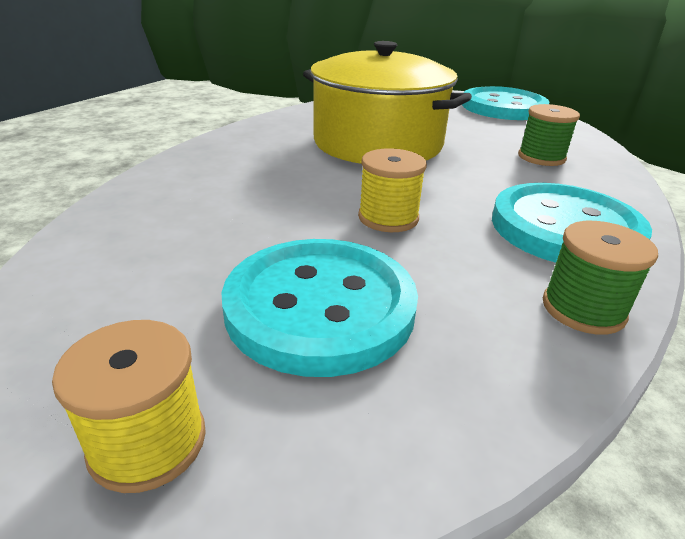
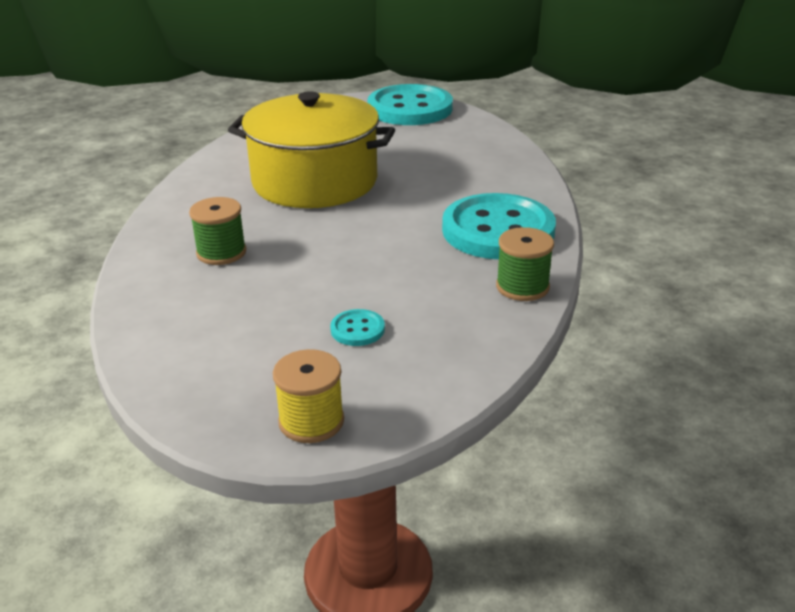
camera: 20 degrees left, 0 degrees up
turquoise button [221,239,418,377] -> turquoise button [330,309,385,346], size x0.41
yellow spool [358,148,427,232] -> none
green spool [518,104,580,166] -> green spool moved to [189,197,246,265]

